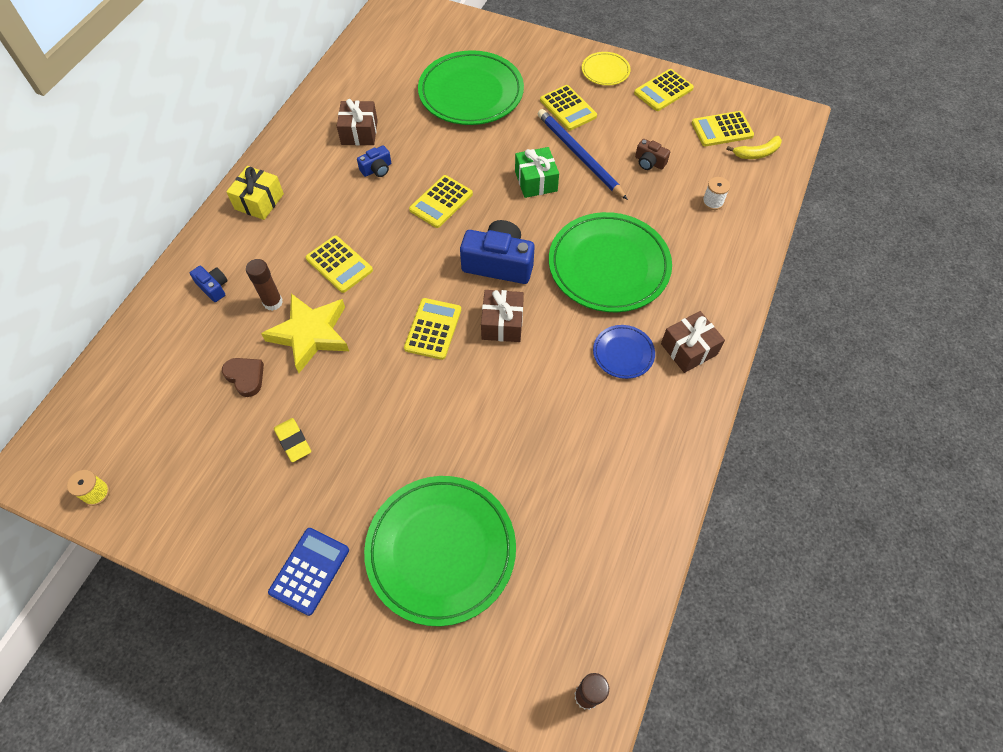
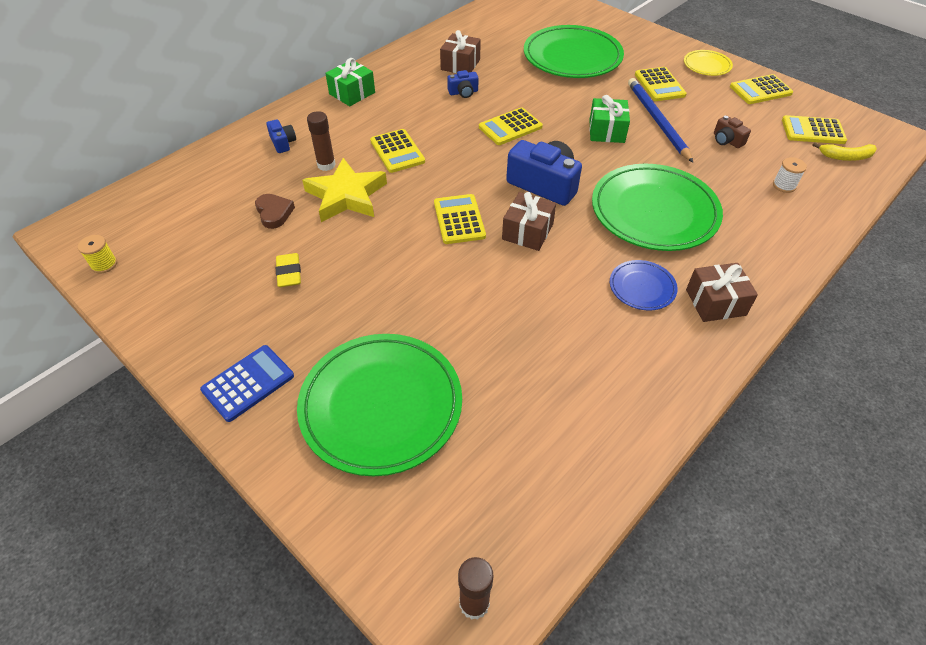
camera: 20 degrees right, 10 degrees down
yellow gift [226,166,284,220] -> green gift [325,58,375,106]
yellow calculator [404,298,461,360] -> yellow calculator turned 45 degrees counterclockwise [434,194,486,244]

